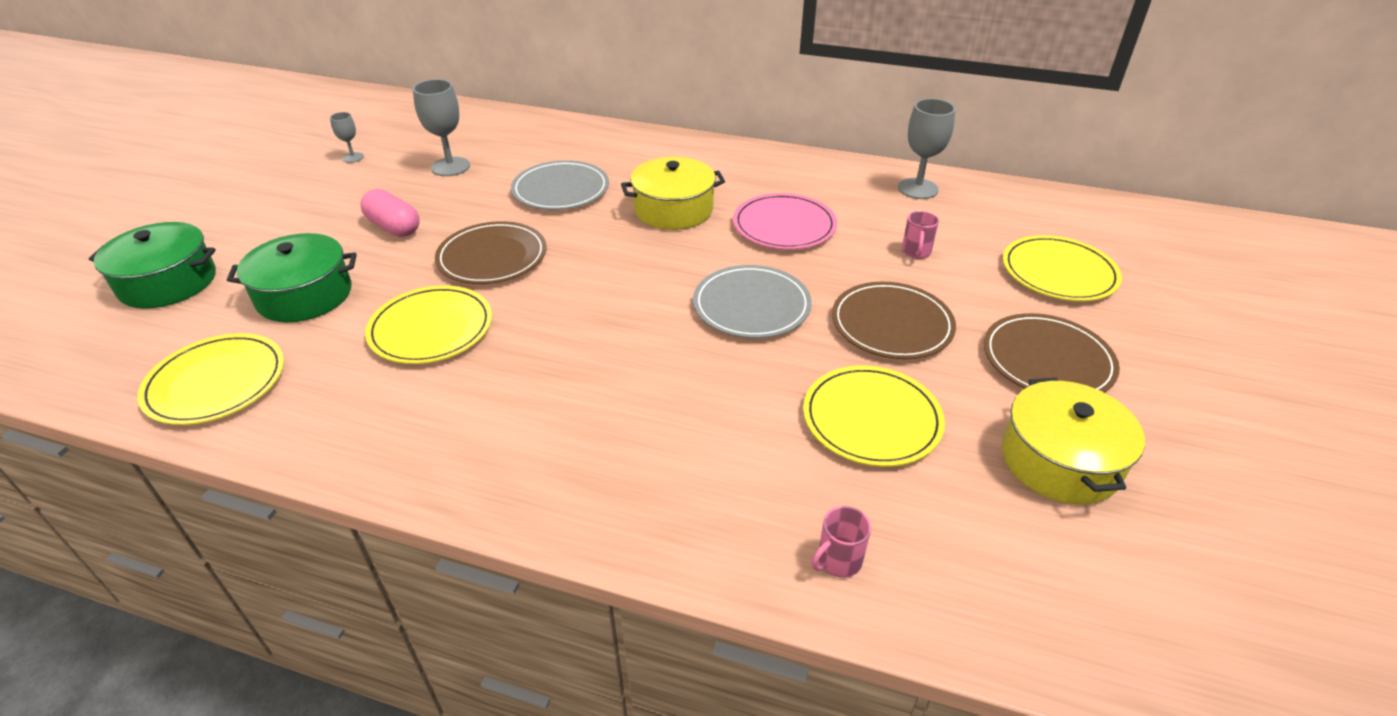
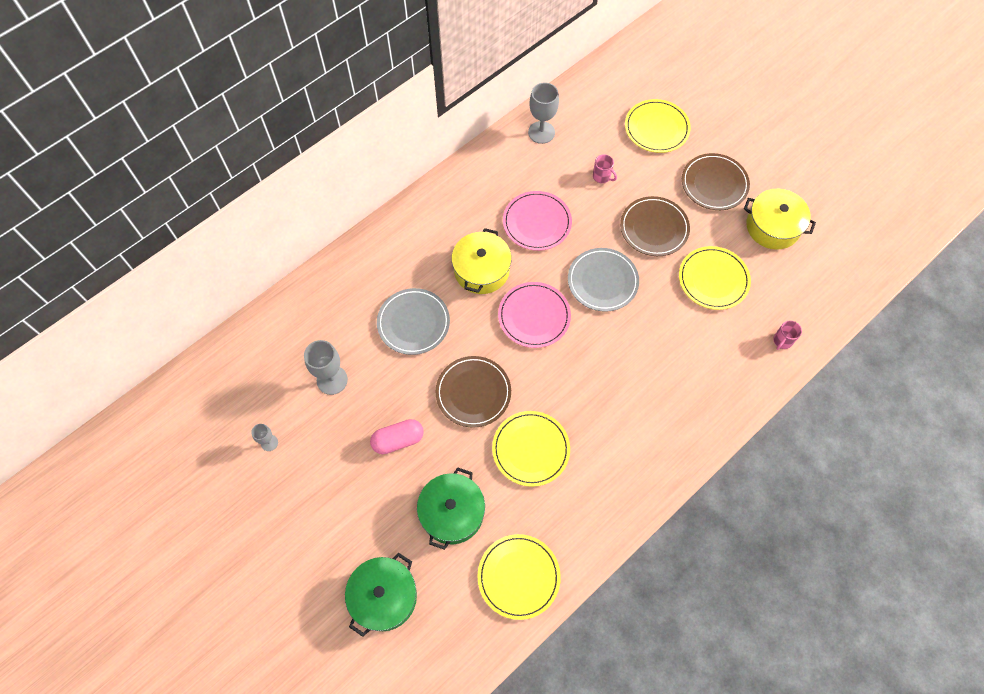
camera: 60 degrees left, 25 degrees up
pink mug [812,506,871,578] -> pink mug turned 45 degrees clockwise [773,320,802,350]
none -> pink plate [498,282,571,348]

